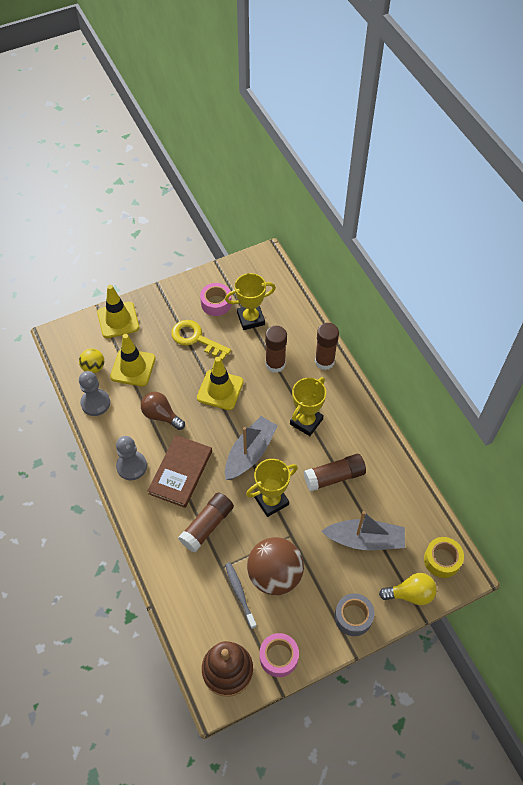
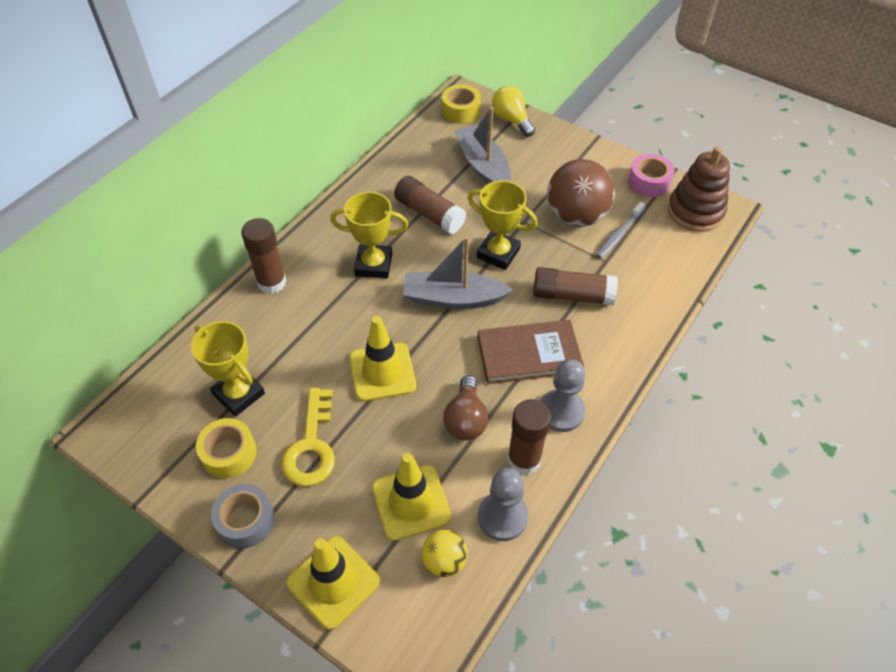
camera: 120 degrees left, 5 degrees down
pink tape [200,283,232,316] -> yellow tape [196,418,257,478]
brown glue stick [265,326,287,373] -> brown glue stick moved to [507,399,551,475]
grey tape [335,593,375,636] -> grey tape moved to [211,484,275,549]

